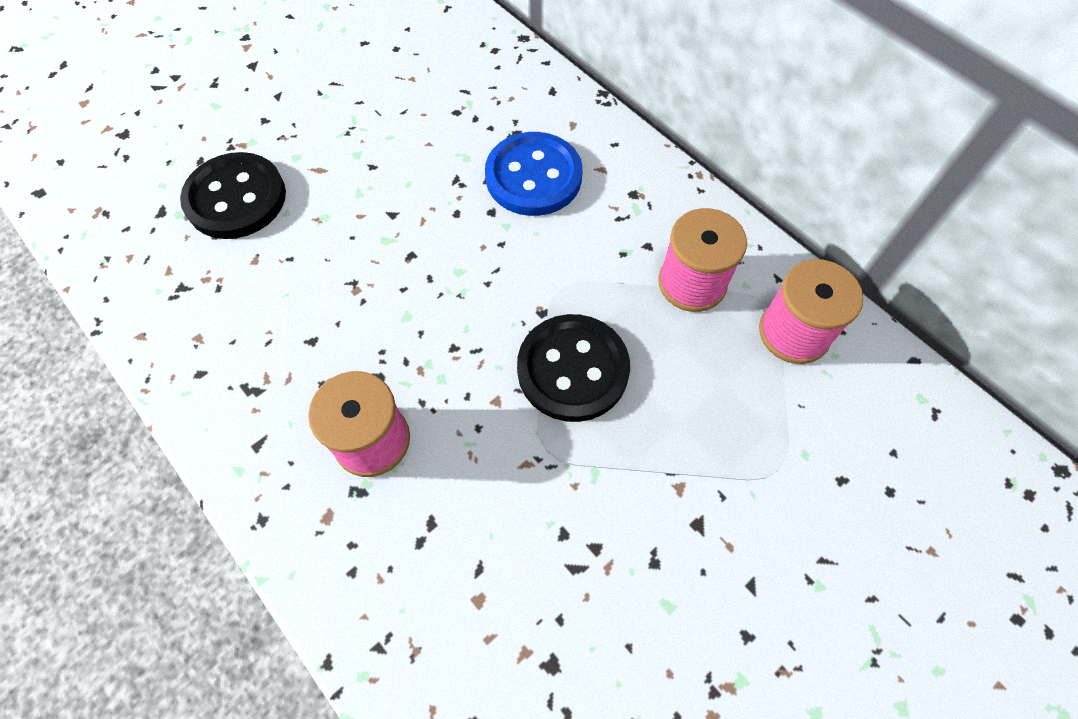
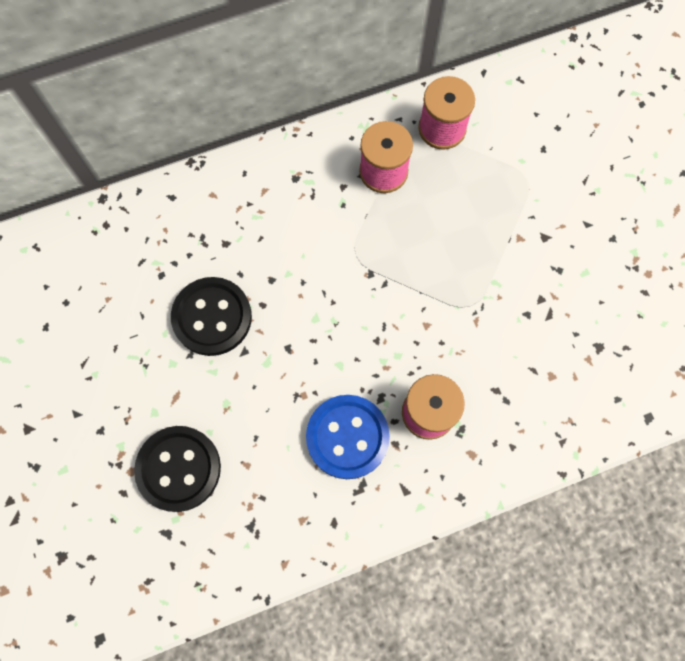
camera: 70 degrees left, 10 degrees up
blue button [485,132,582,216] -> blue button moved to [306,395,390,479]
black button [517,314,630,422] -> black button moved to [171,277,252,356]

